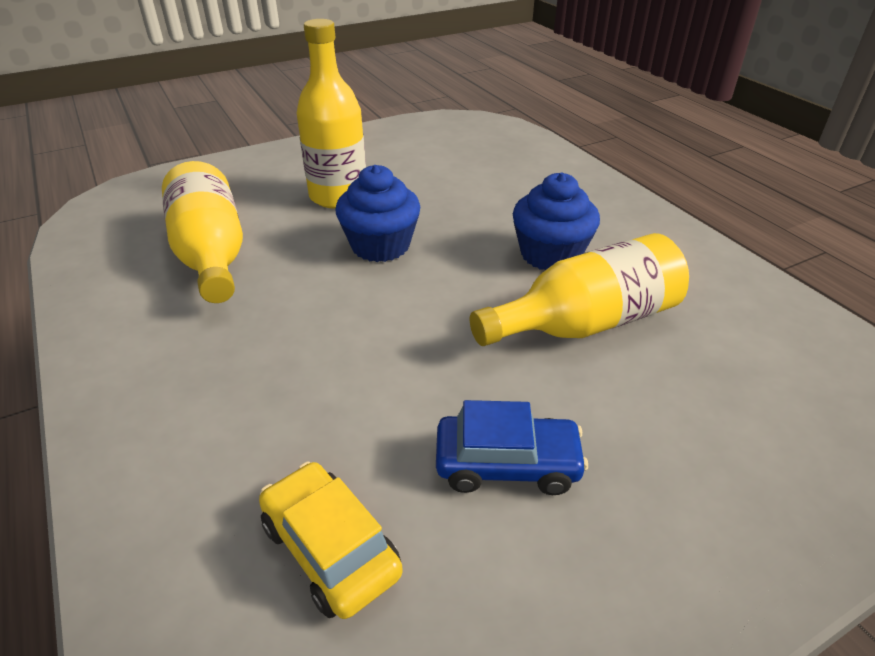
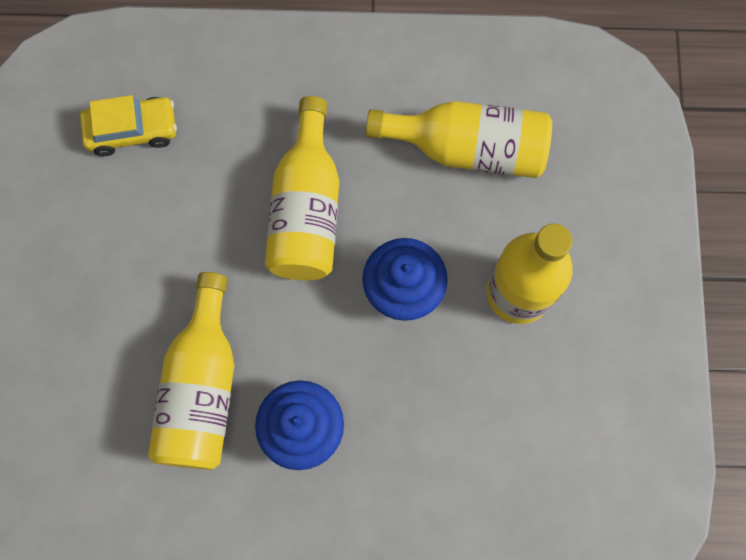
camera: 120 degrees right, 35 degrees up
blue car [436,400,588,495] -> none
none -> yellow bottle [265,96,339,280]

